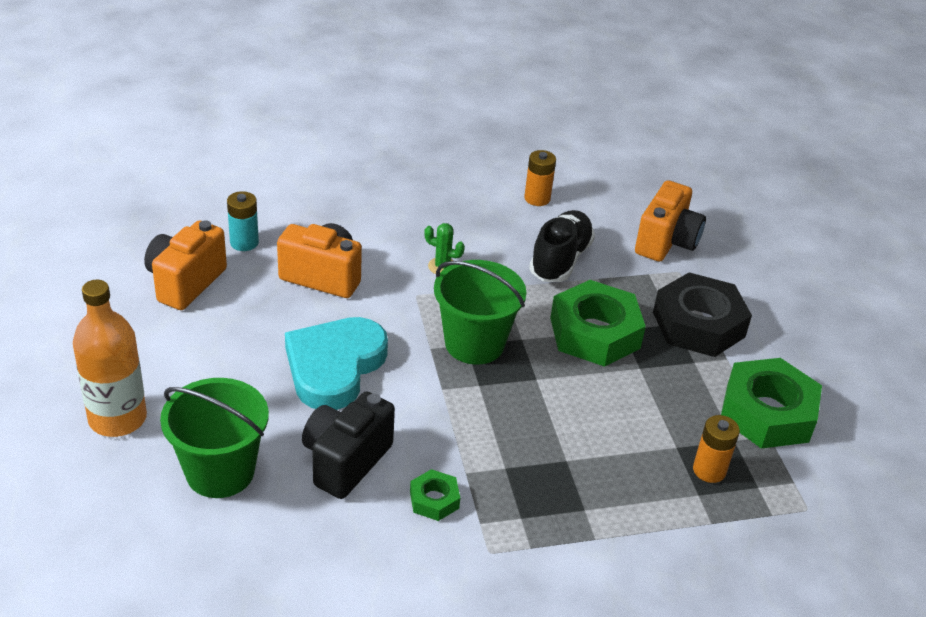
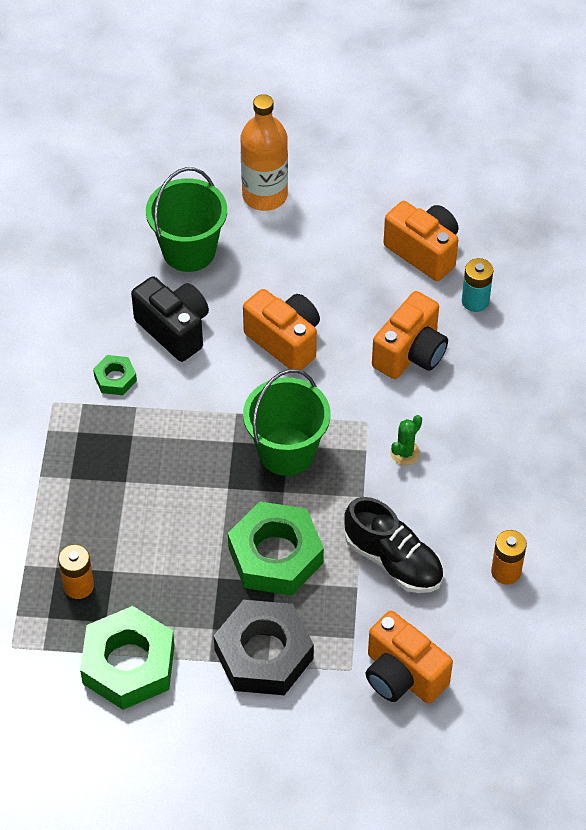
camera: 110 degrees right, 15 degrees up
turquoise heart [285,317,388,410] -> orange camera [243,289,320,370]

